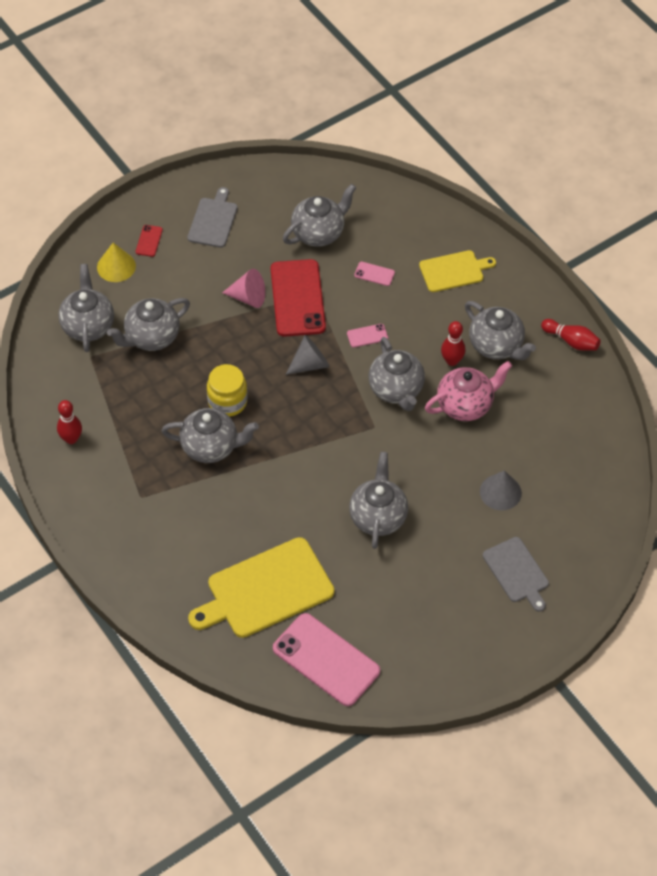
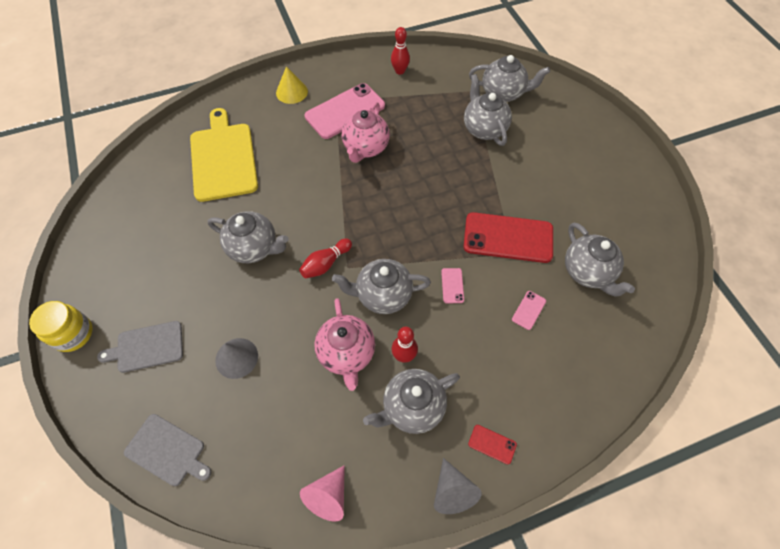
camera: 105 degrees right, 5 degrees up
yellow cone [97,243,136,282] -> yellow cone moved to [276,66,308,104]
red phone [136,225,163,257] -> red phone moved to [468,425,517,465]
grey teapot [161,408,259,463] -> pink teapot [341,102,390,163]
grey cutting board [187,187,238,248] -> grey cutting board moved to [124,414,211,486]
yellow jar [207,364,247,417] -> yellow jar moved to [29,301,93,352]
pink cone [222,269,265,308] -> pink cone moved to [300,465,345,522]
pink phone [273,613,380,706] -> pink phone moved to [305,83,385,139]
grey cone [285,335,329,375] -> grey cone moved to [434,458,482,514]
yellow cutting board [419,250,496,292] -> none
red bowling pin [541,319,601,351] -> red bowling pin moved to [299,238,352,278]

